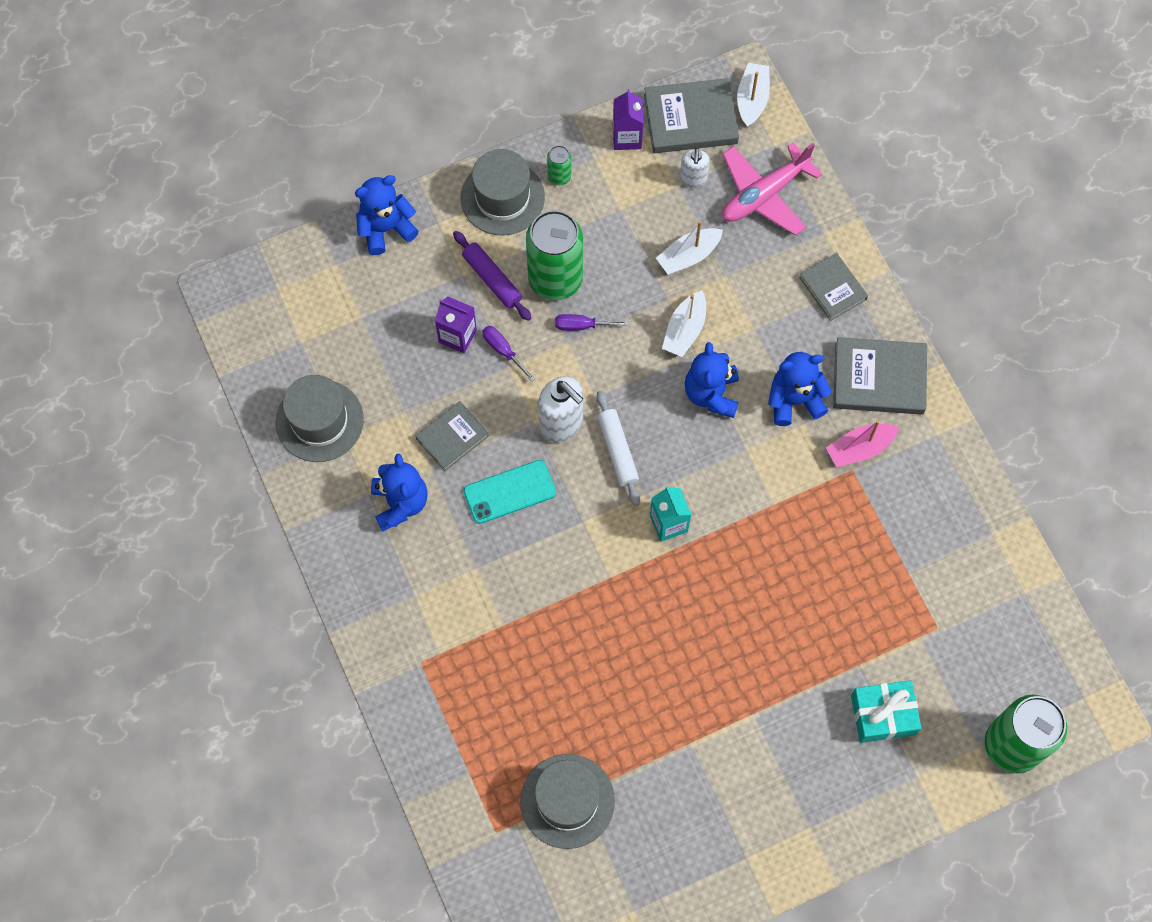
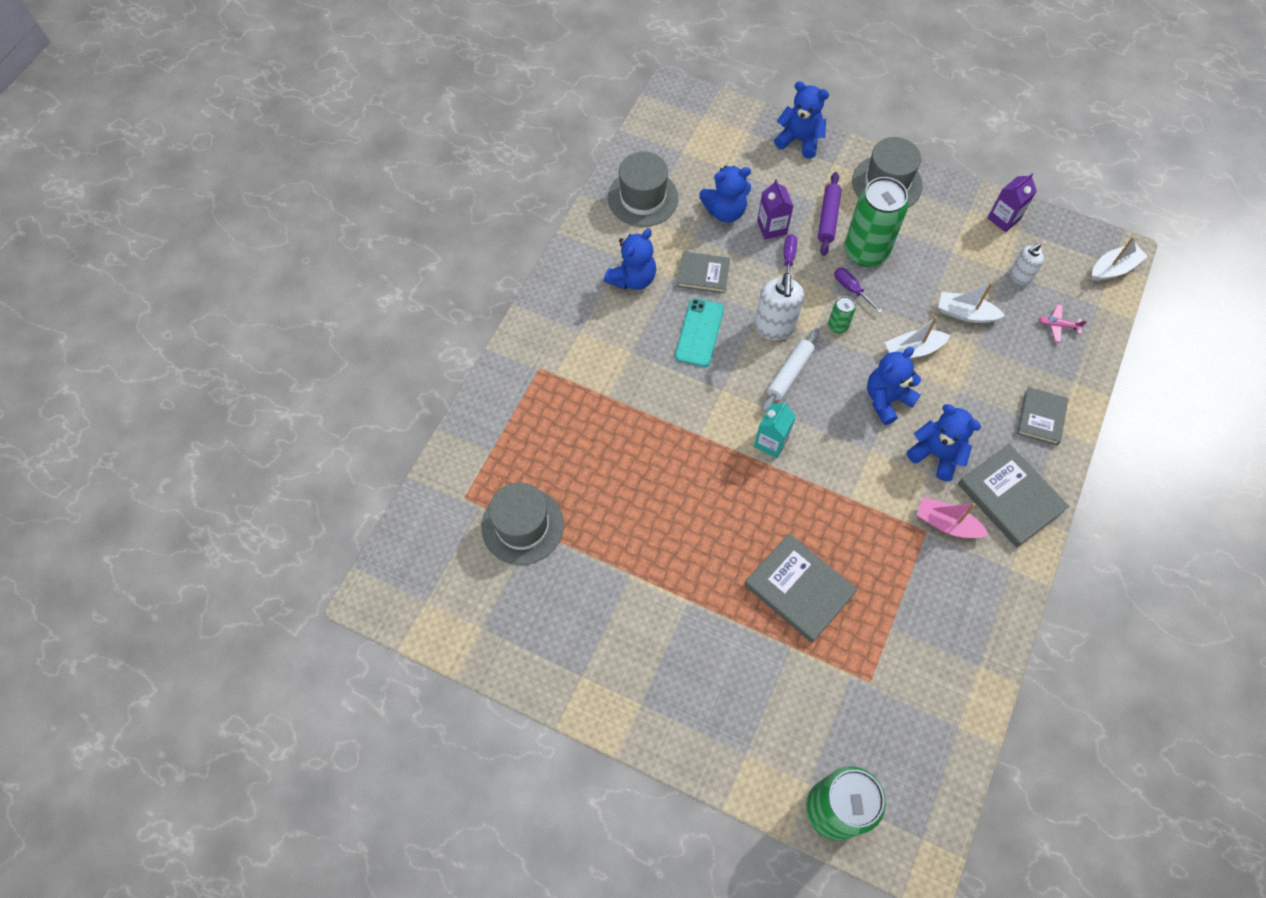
camera: 50 degrees right, 5 degrees down
turquoise phone [463,460,556,524] -> turquoise phone turned 75 degrees clockwise [675,298,724,367]
green can [547,145,571,185] -> green can moved to [828,296,856,334]
grey book [644,78,739,153] -> grey book moved to [745,533,858,643]
pink plane [722,142,822,235] -> pink plane [1038,304,1087,343], size x0.43
turquoise gift [851,680,921,743] -> none
none -> blue teddy bear [699,166,751,223]

